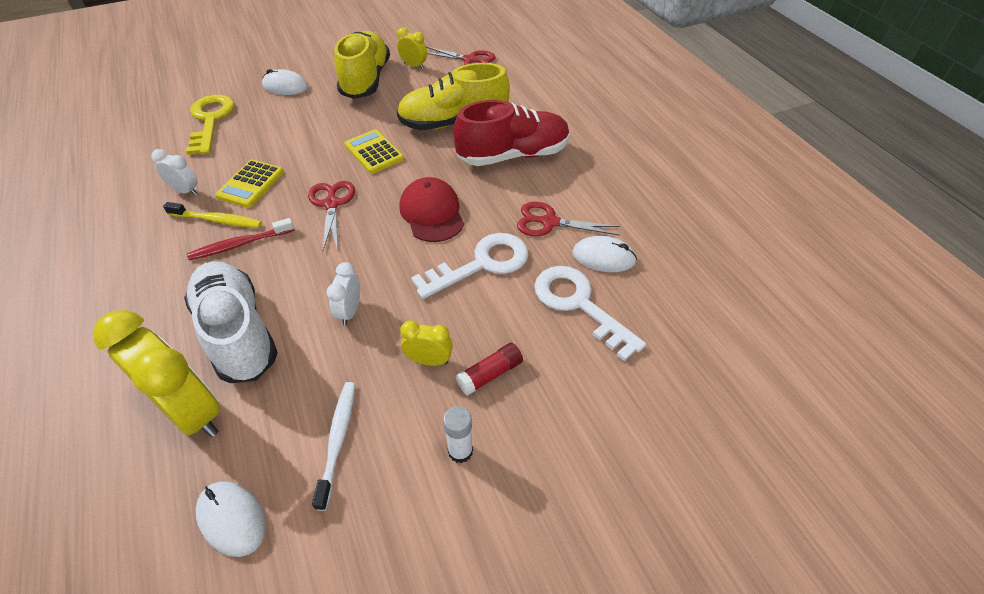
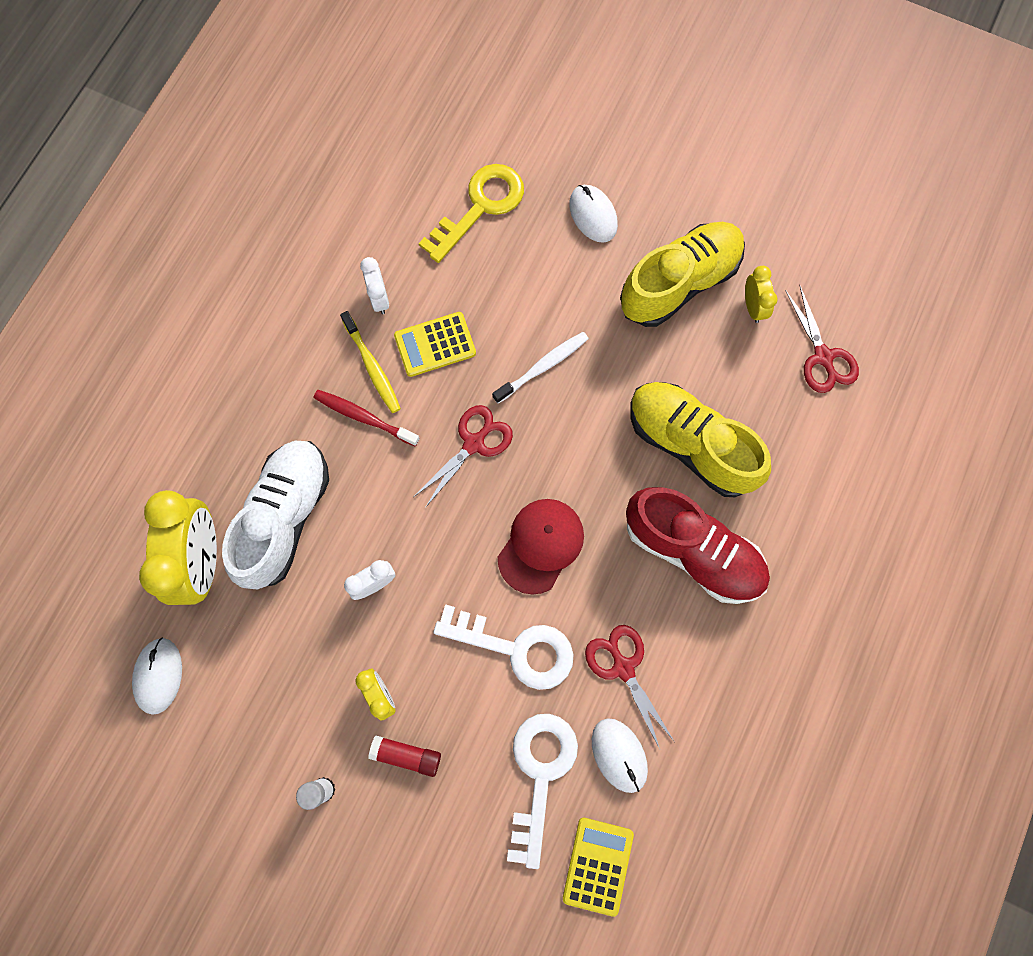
camera: 50 degrees right, 25 degrees up
white toothbrush [312,382,355,511] -> white toothbrush moved to [492,332,589,404]
yellow calculator [344,129,404,174] -> yellow calculator moved to [563,818,634,917]

